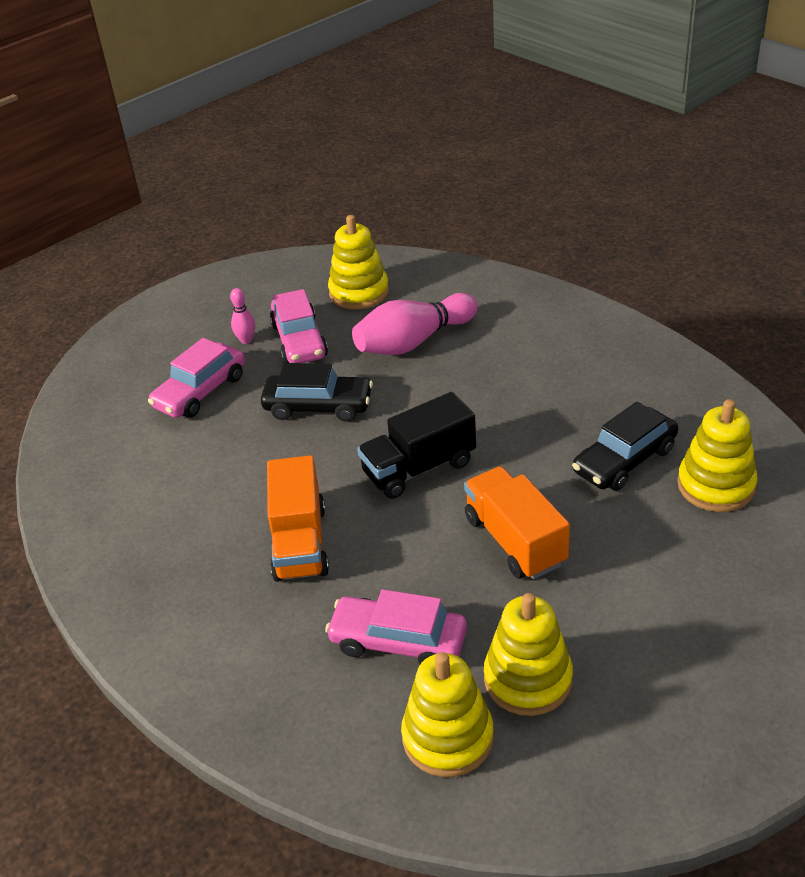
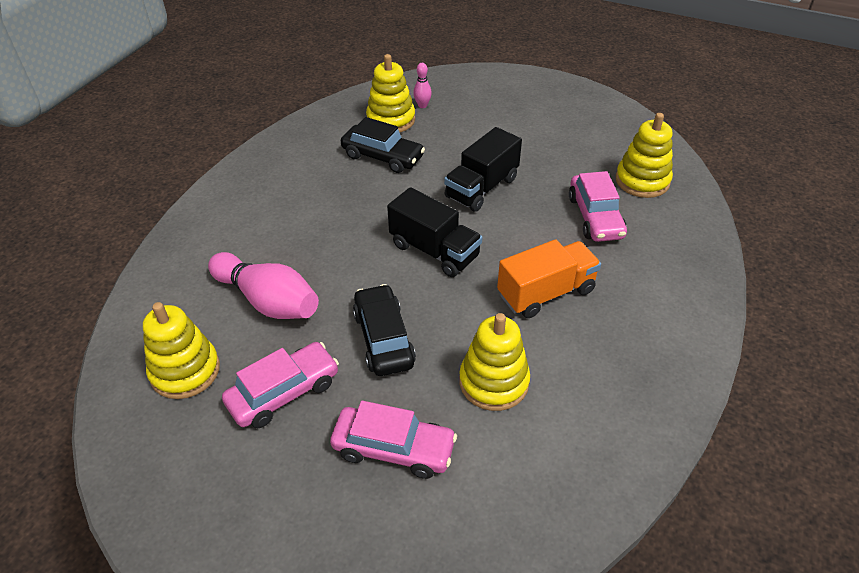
camera: 115 degrees left, 5 degrees up
pink bowling pin [230,288,255,344] -> pink bowling pin moved to [413,63,432,108]
orange truck [464,466,570,579] -> black truck [444,127,522,212]
yellow stacking toy [484,593,573,716] -> yellow stacking toy moved to [459,313,530,411]

